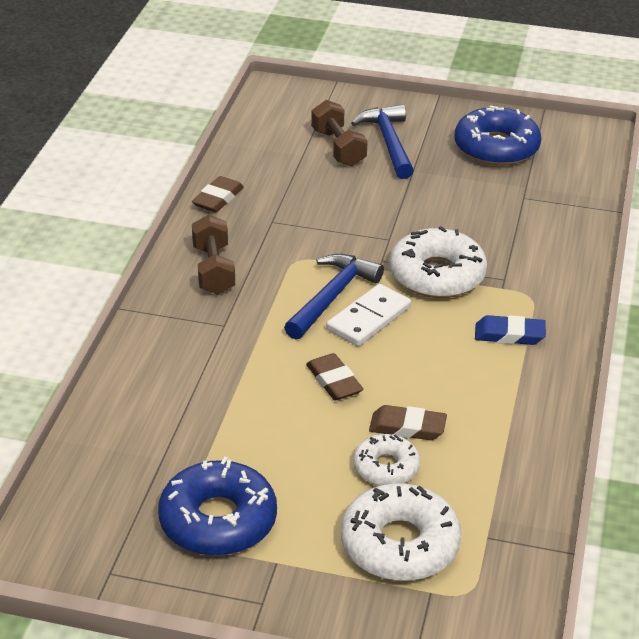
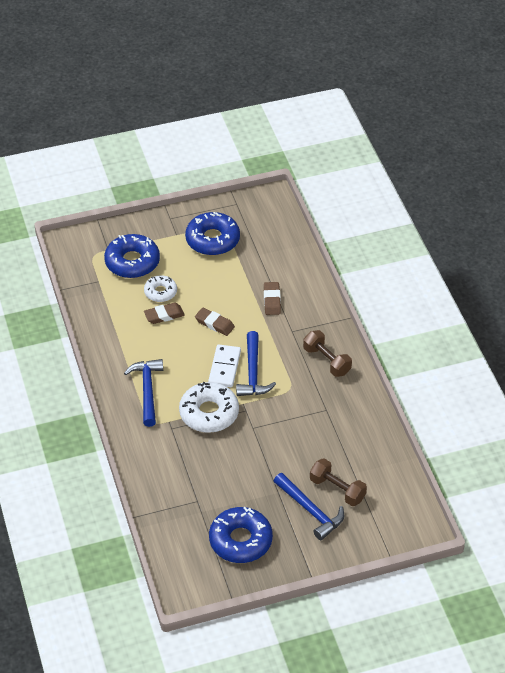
camera: 150 degrees right, 10 degrees up
brown eraser [192,176,244,212] -> brown eraser moved to [264,282,281,315]
white donut [341,483,461,581] -> blue donut [104,234,160,278]
blue eraser [475,315,546,345] -> blue hammer [124,359,163,427]

